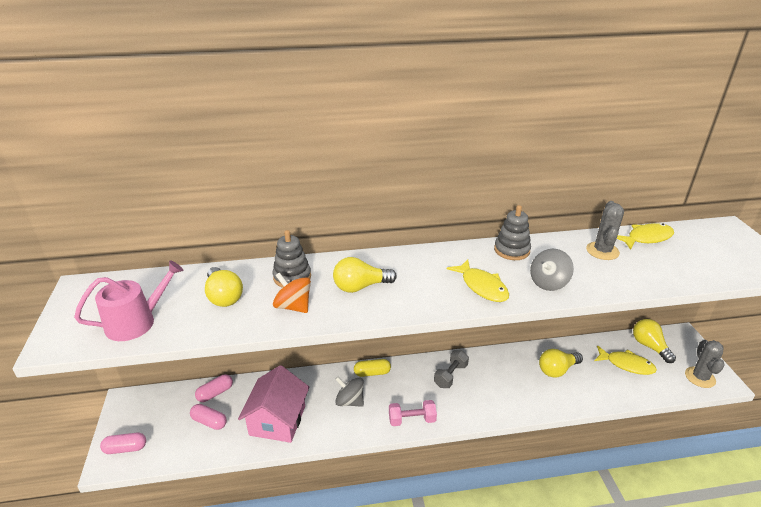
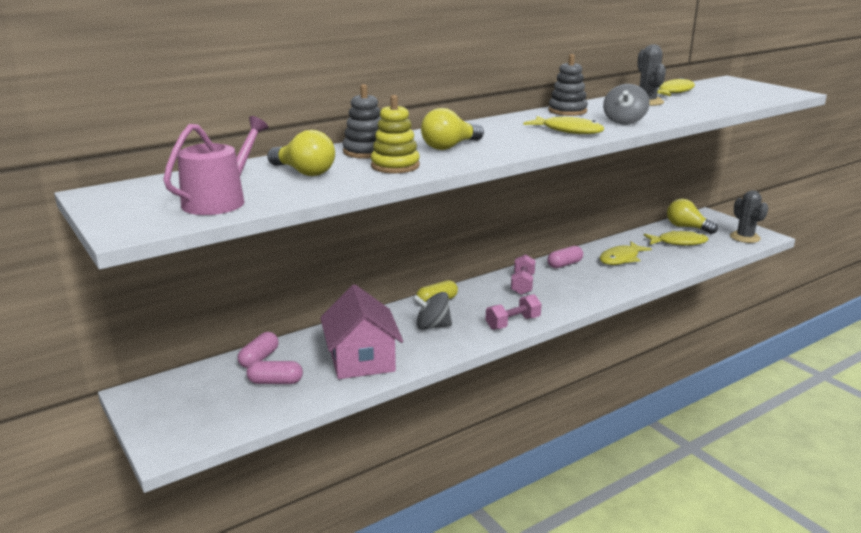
camera: 25 degrees left, 10 degrees down
pink capsule [100,433,146,454] -> pink capsule moved to [547,246,583,268]
orange spinning top [273,272,311,313] -> yellow stacking toy [371,95,420,173]
grey dumbbell [434,350,469,388] -> pink dumbbell [511,254,535,295]
yellow light bulb [539,349,583,378] -> yellow fish [599,241,652,265]

